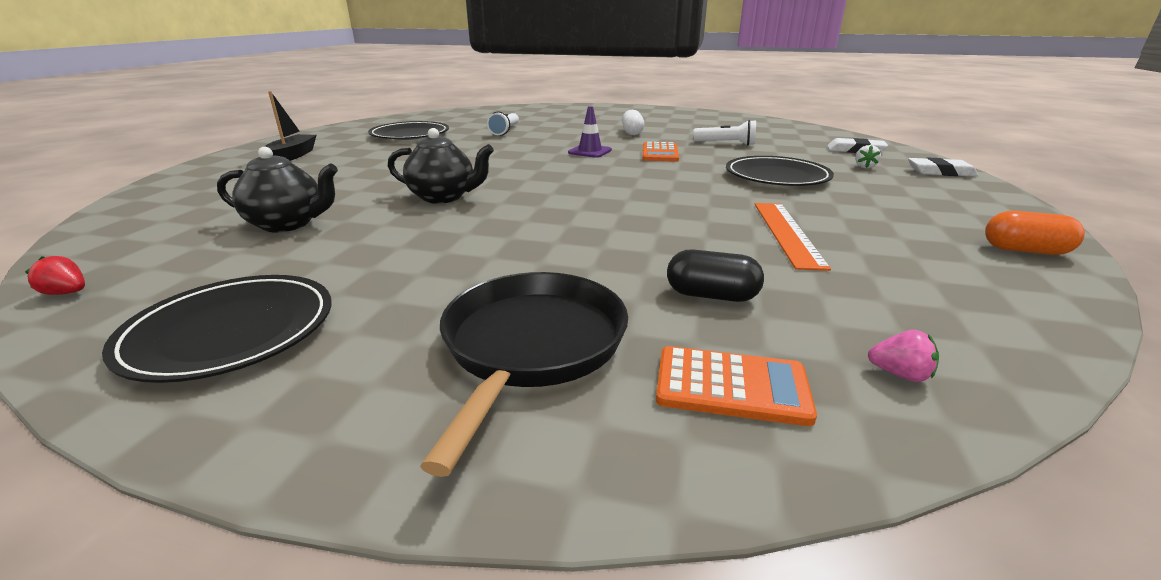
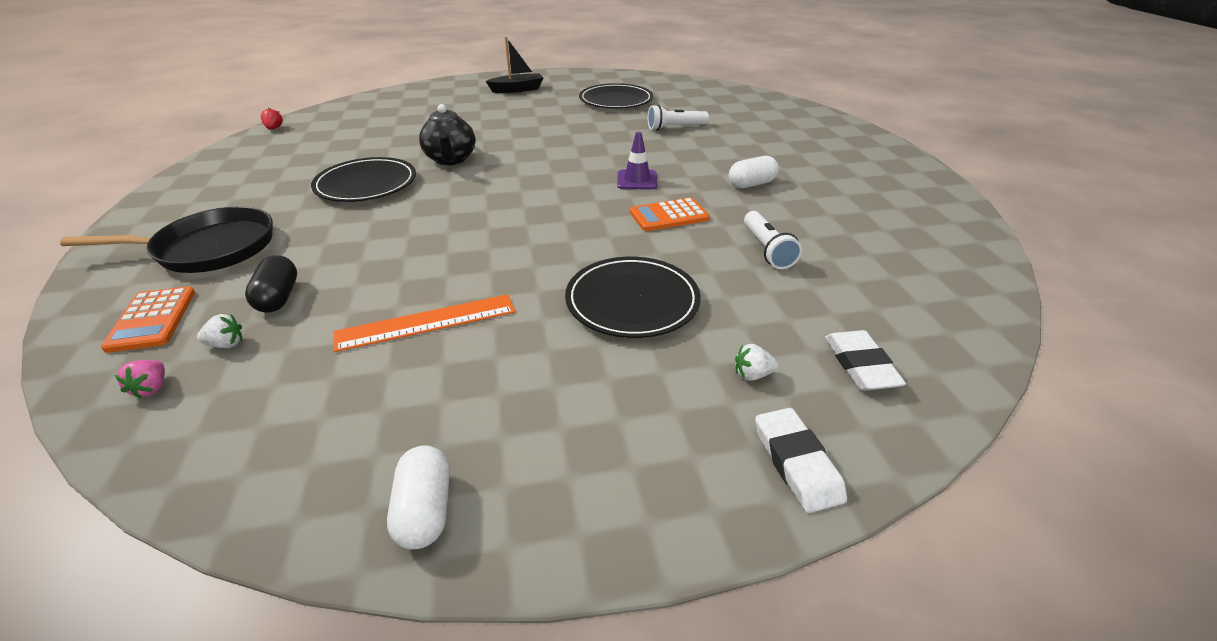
camera: 65 degrees right, 10 degrees up
black plate [102,275,332,383] -> black plate moved to [311,157,416,202]
black teapot [217,147,338,232] -> none
orange capsule [985,211,1085,255] -> white capsule [387,446,450,549]
none -> white strawberry [197,314,242,348]

